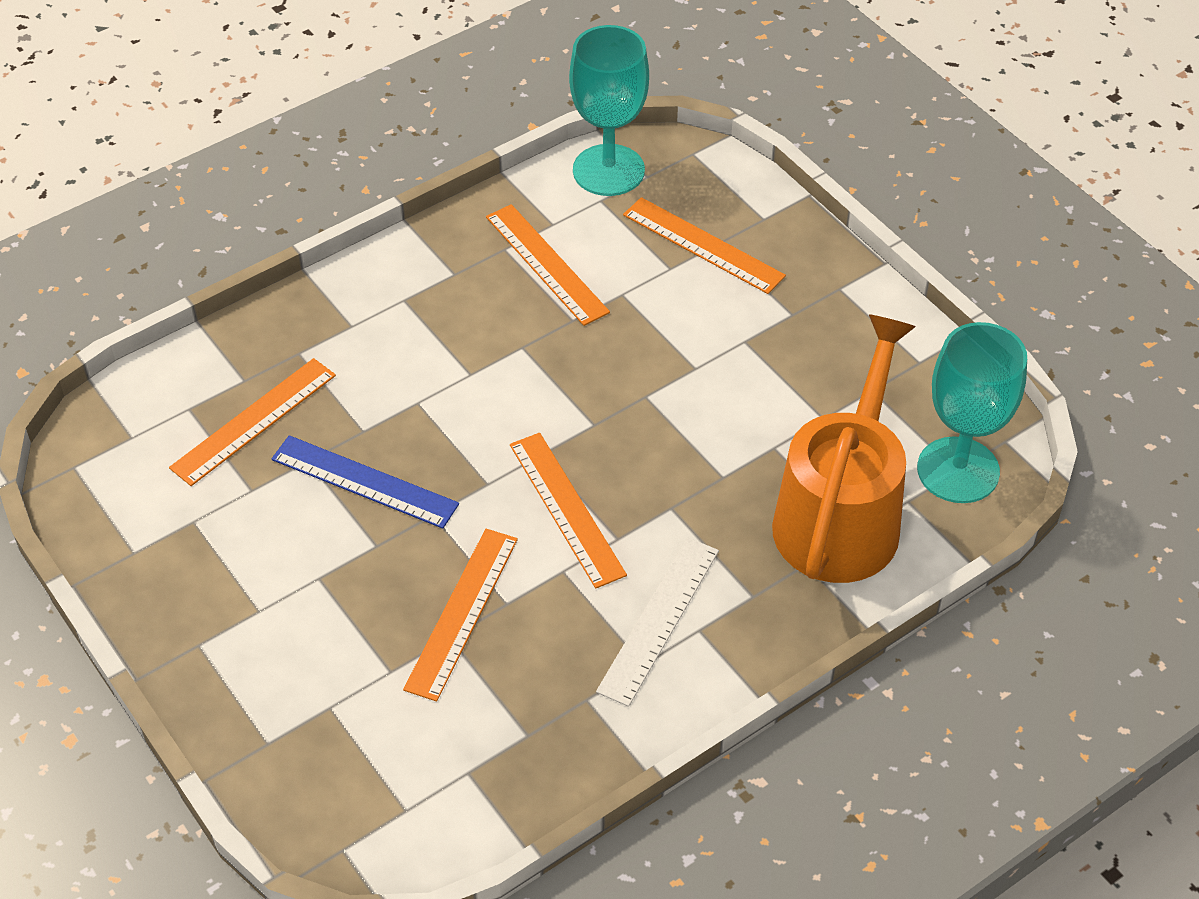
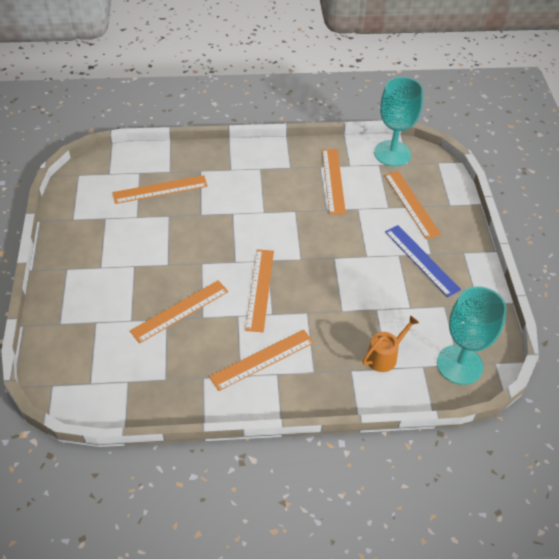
camera: 30 degrees right, 0 degrees up
blue ruler [272,435,459,529] -> blue ruler moved to [385,225,461,297]
white ruler [596,538,719,707] -> orange ruler [209,330,314,391]
orange watering can [772,314,916,583] -> orange watering can [362,315,419,372], size x0.44

